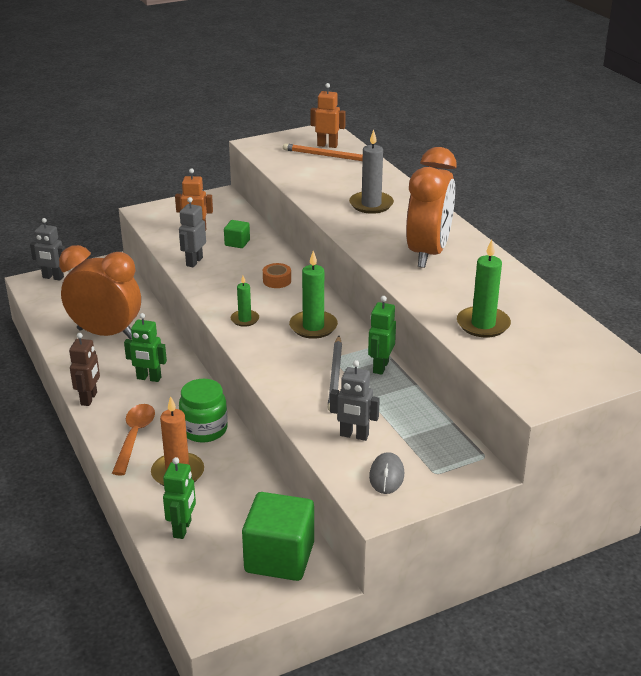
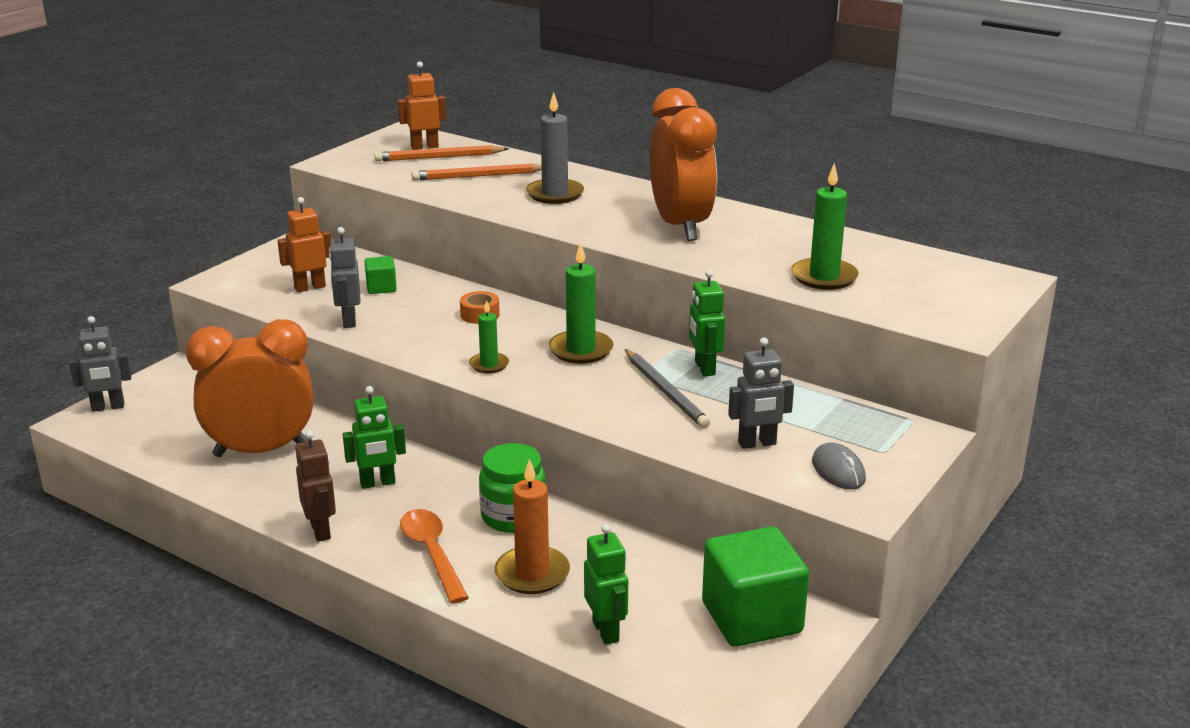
camera: 30 degrees left, 5 degrees down
none -> orange pencil [411,164,542,181]

